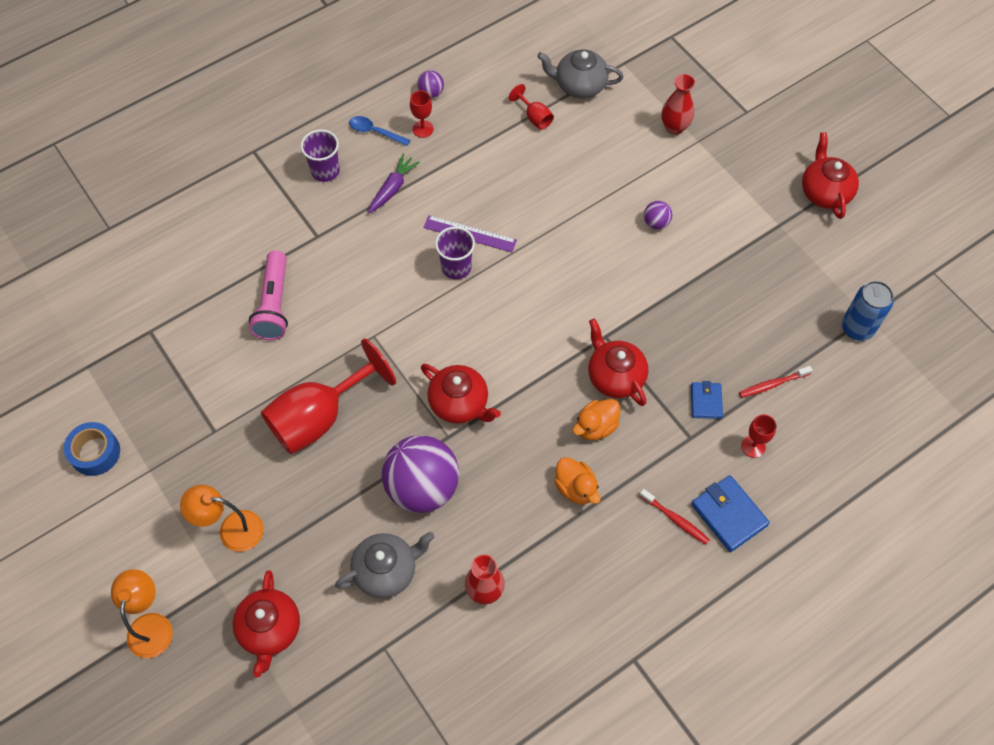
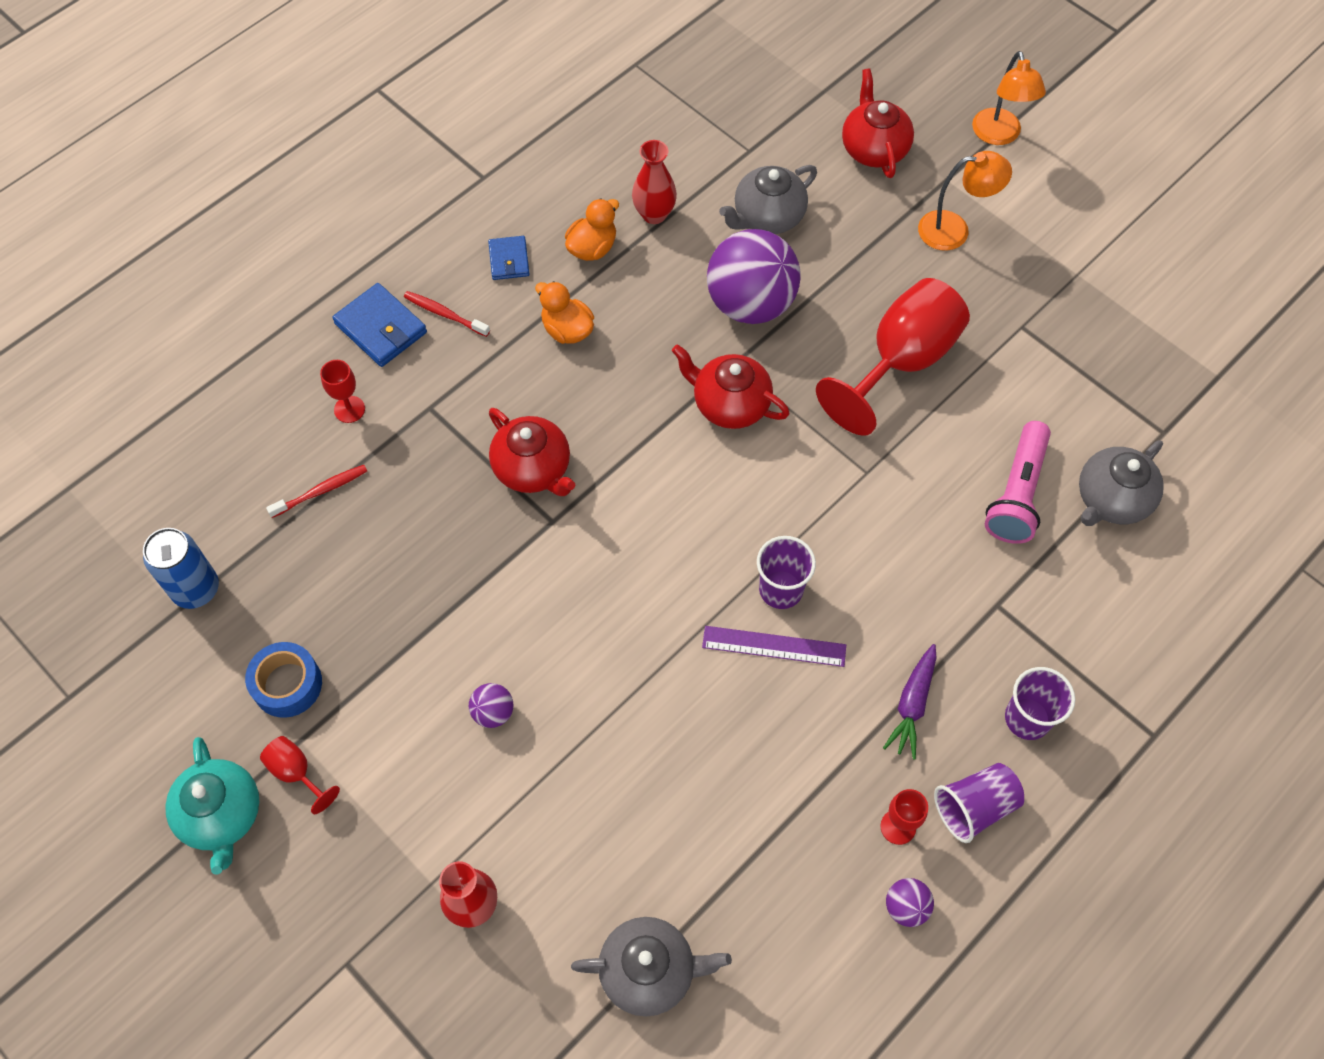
camera: 170 degrees right, 0 degrees up
blue tape [64,422,120,476] -> blue tape moved to [245,642,322,718]
pink flashlight [249,251,288,340] -> pink flashlight turned 150 degrees counterclockwise [985,421,1051,544]
blue spoon [349,116,410,146] -> purple cup [934,763,1024,843]
red goblet [509,84,554,130] -> red goblet moved to [260,736,340,814]
orange duck [573,399,620,440] -> orange duck moved to [565,198,619,261]
blue wallet [691,381,723,419] -> blue wallet moved to [488,236,530,280]
red teapot [802,132,859,219] -> turquoise teapot [165,737,259,875]
none -> grey teapot [1079,440,1164,526]

